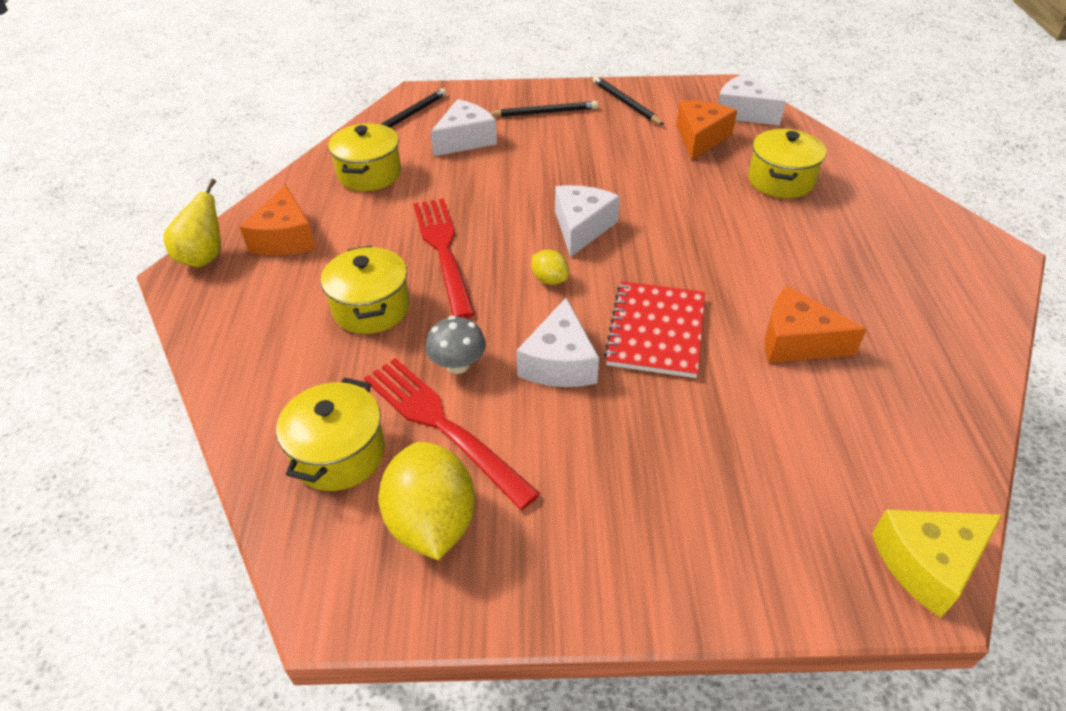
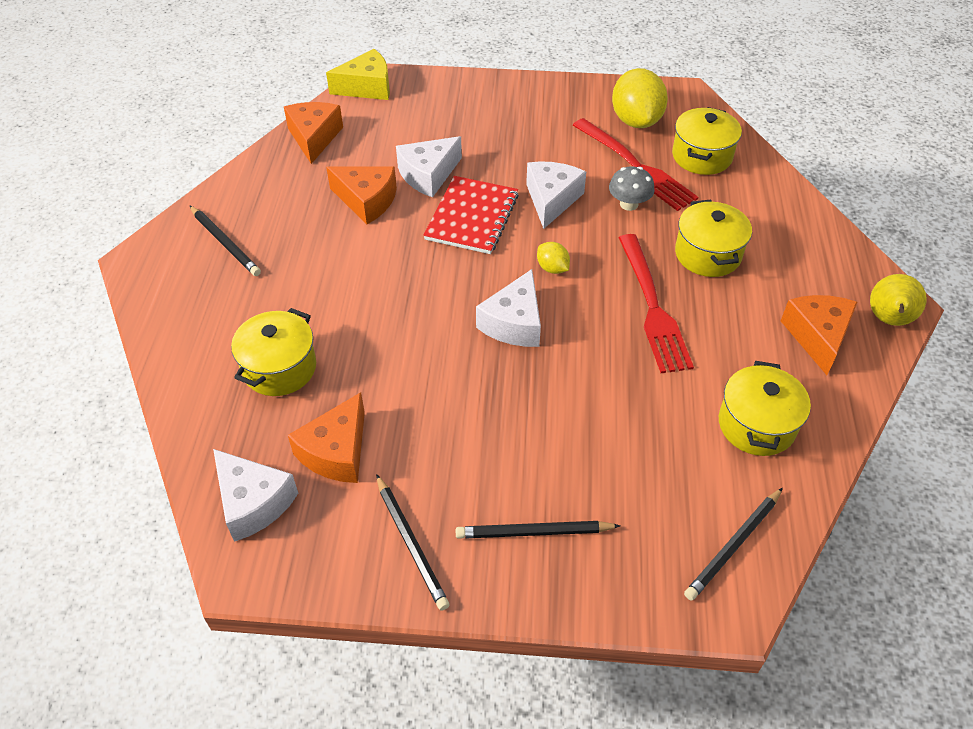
camera: 175 degrees left, 5 degrees up
white cheese [431,99,497,156] -> white cheese moved to [396,136,462,198]
none -> black pencil [189,205,261,276]
none -> orange cheese [284,102,343,164]

